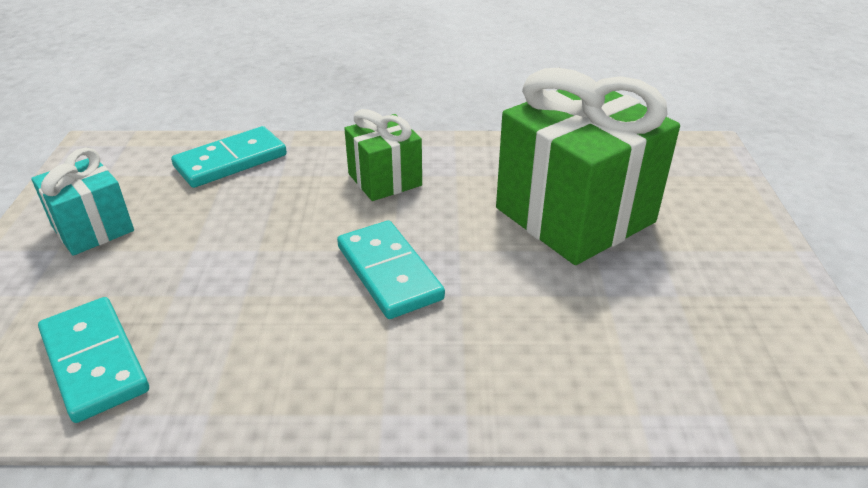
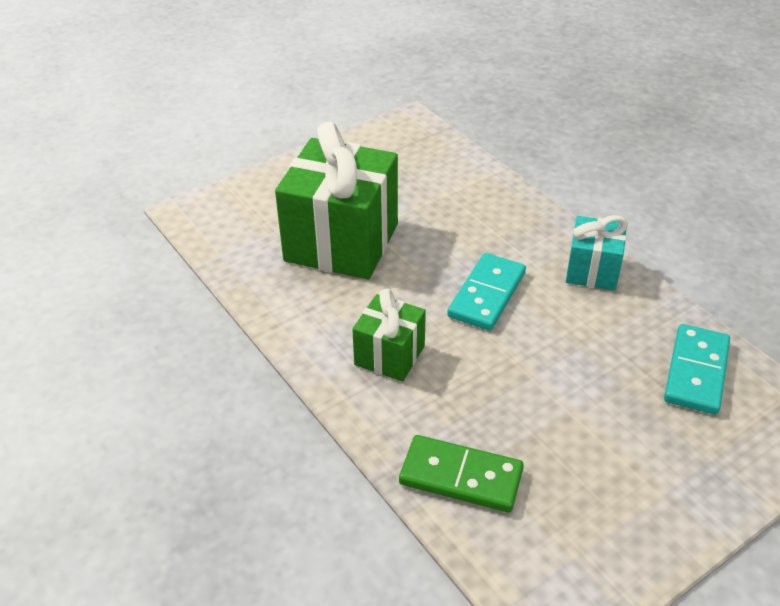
camera: 125 degrees left, 5 degrees up
turquoise gift [31,148,134,256] -> turquoise gift moved to [566,215,628,291]
turquoise domino [171,126,287,188] -> green domino [399,435,524,512]

